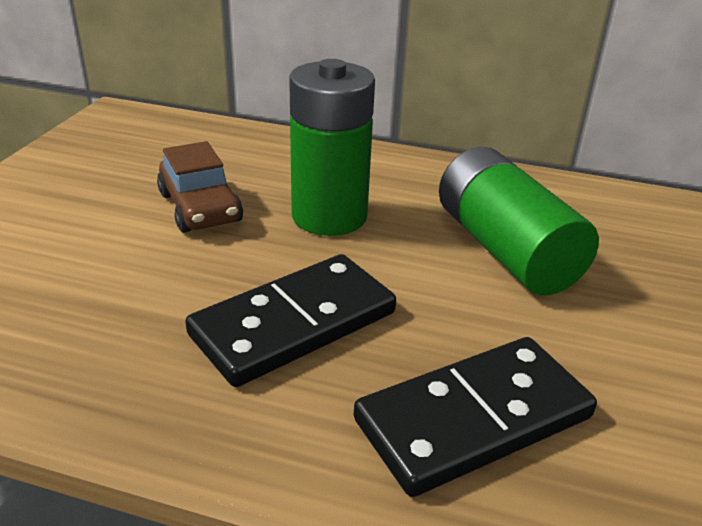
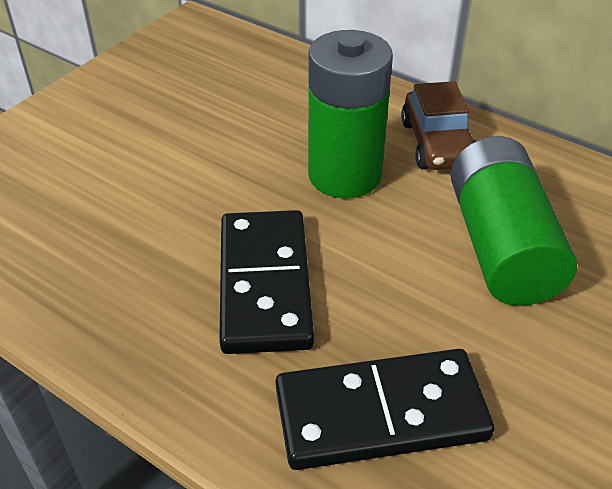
camera: 20 degrees right, 10 degrees up
brown car [157,141,243,233] -> brown car moved to [401,81,476,170]
black domino [185,254,396,387] -> black domino turned 75 degrees counterclockwise [219,210,314,354]

